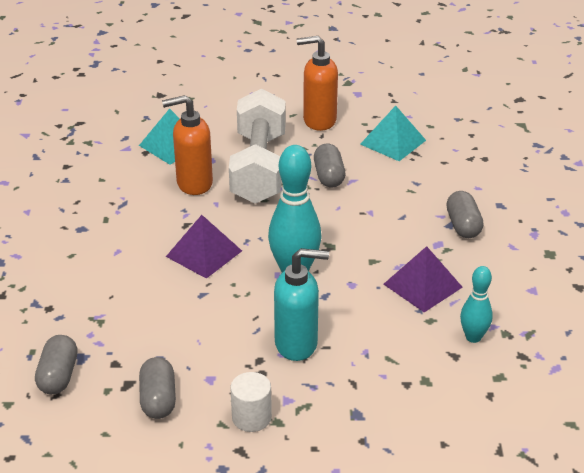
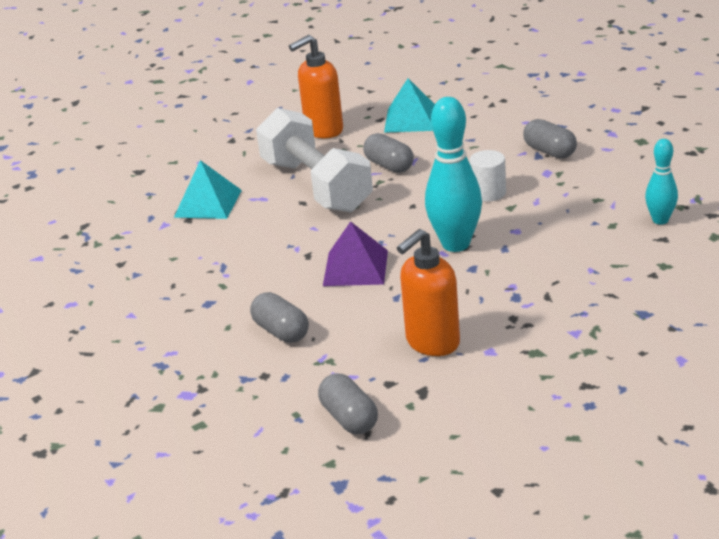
camera: 30 degrees left, 5 degrees down
grey capsule [139,357,176,419] -> grey capsule moved to [250,292,309,343]
orange soap dispenser [162,95,213,195] -> orange soap dispenser moved to [397,229,460,356]
white cylinder [230,372,272,432] -> white cylinder moved to [469,150,506,202]
turquoise soap dispenser [274,248,329,361] -> none
purple pyramid [384,246,463,312] -> none

